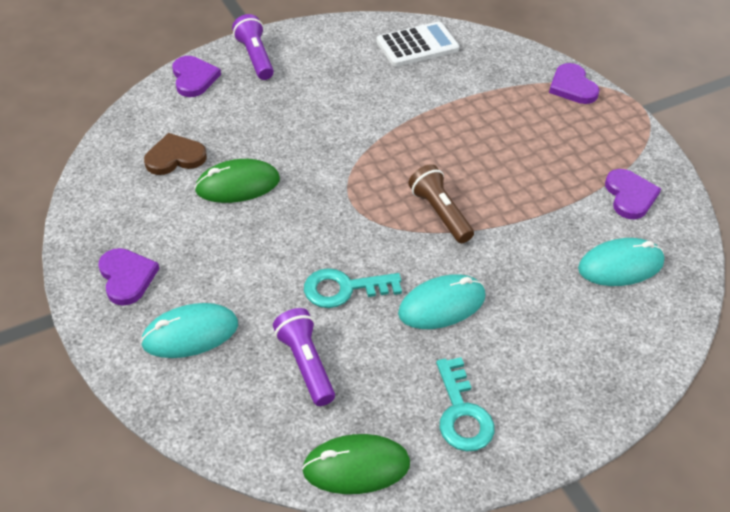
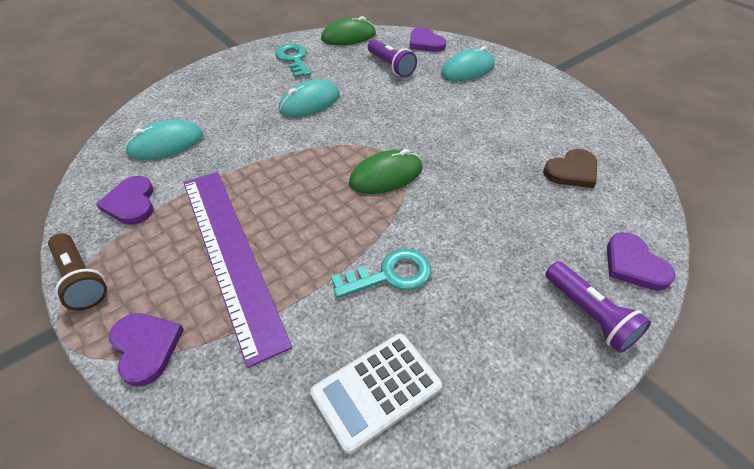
camera: 170 degrees right, 0 degrees up
purple heart [99,248,159,306] -> purple heart moved to [410,27,446,52]
green mouse [194,159,280,203] -> green mouse moved to [349,149,423,194]
turquoise key [304,268,402,308] -> turquoise key moved to [331,248,431,298]
brown flashlight [408,164,474,243] -> brown flashlight moved to [48,233,107,311]
none -> purple ruler [184,172,292,368]

